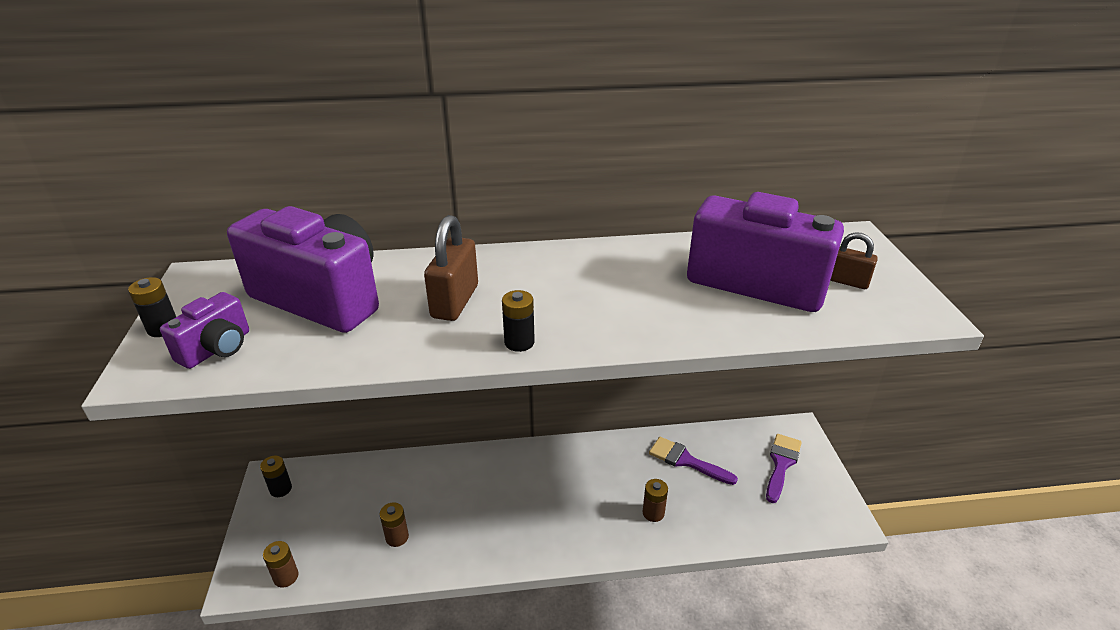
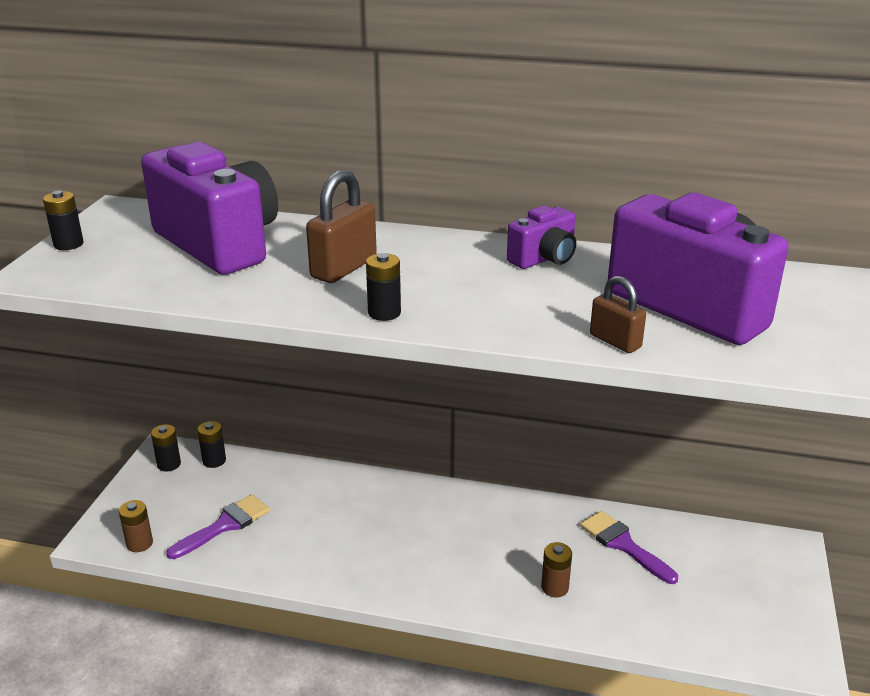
camera: 20 degrees right, 5 degrees down
purple camera [160,292,249,369] -> purple camera moved to [507,205,576,269]
brown battery [380,502,409,547] -> none
purple brush [766,434,802,503] -> purple brush moved to [166,494,270,559]
brown padlock [830,232,878,289] -> brown padlock moved to [590,276,646,353]
none -> black battery [197,421,226,468]

